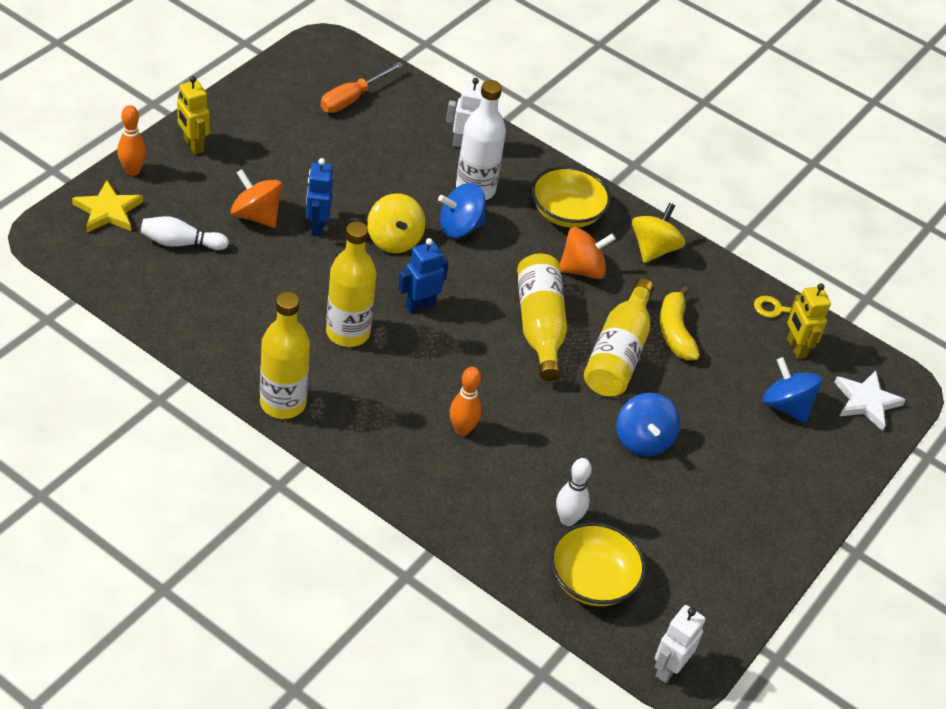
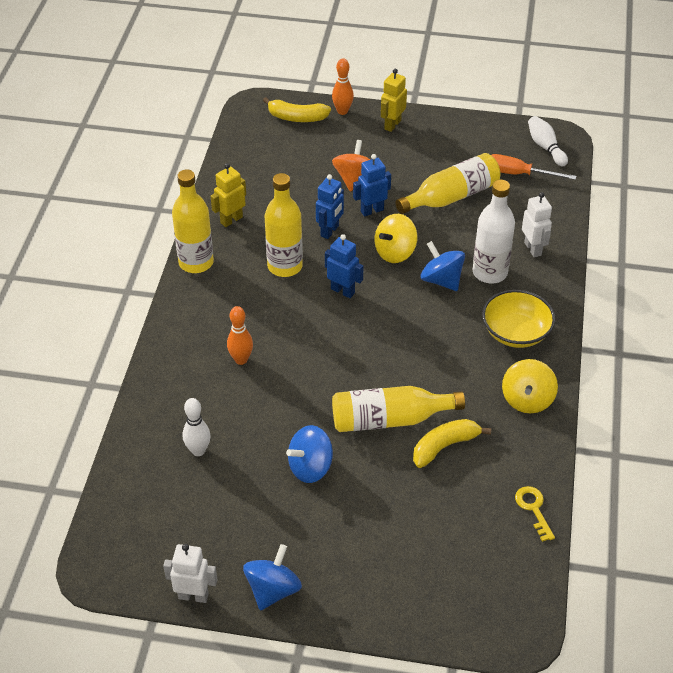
camera: 70 degrees right, 0 degrees up
yellow star [72,180,143,233] -> yellow banana [263,97,331,122]
white bowling pin [141,216,229,250] -> white bowling pin moved to [528,116,568,166]
yellow bottle [517,253,567,381] -> yellow bottle moved to [395,153,501,214]
yellow bowl [550,522,646,606] -> none
orange spinning top [560,227,616,279] -> none
yellow spinning top [632,203,685,263] -> yellow spinning top turned 105 degrees clockwise [502,359,558,413]
white robot [655,605,706,683] -> white robot moved to [163,544,217,603]
blue spinning top [762,357,822,423] -> blue spinning top moved to [243,544,302,611]
yellow robot [787,283,831,359] -> yellow robot moved to [211,163,246,227]
white star [834,370,906,431] -> none
none -> blue robot [316,174,344,239]

